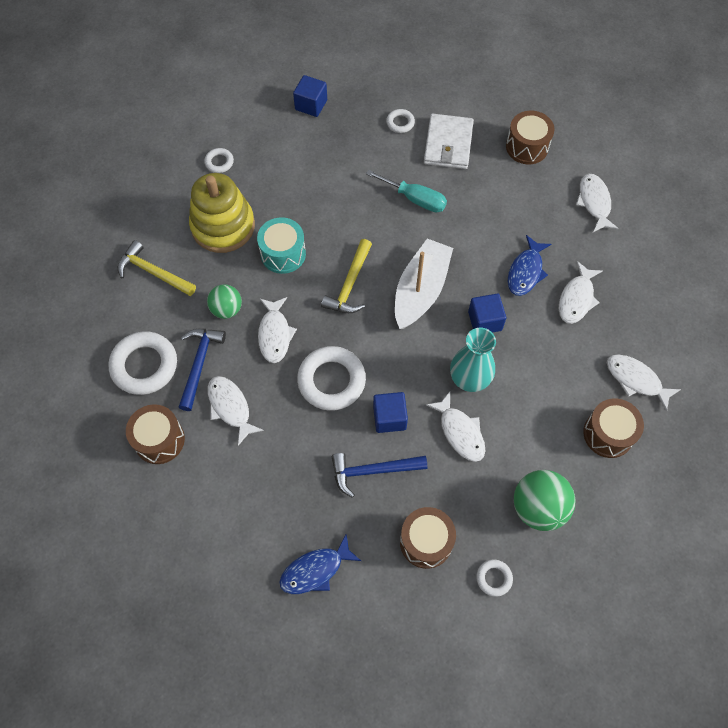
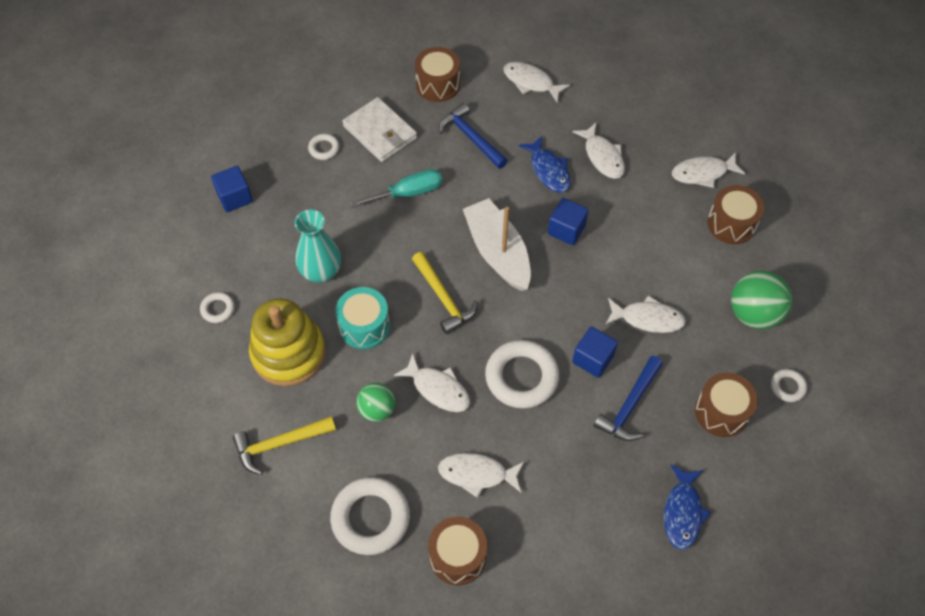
camera: 50 degrees left, 5 degrees down
blue hammer [178,329,226,411] -> blue hammer moved to [439,103,508,169]
turquoise vase [450,328,496,392] -> turquoise vase moved to [295,210,341,283]

